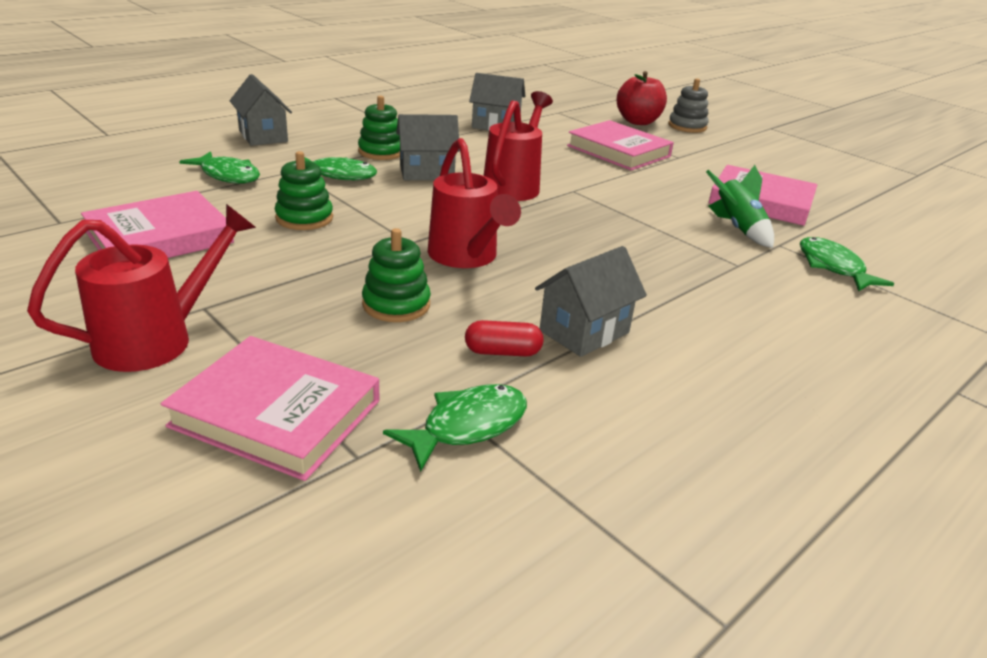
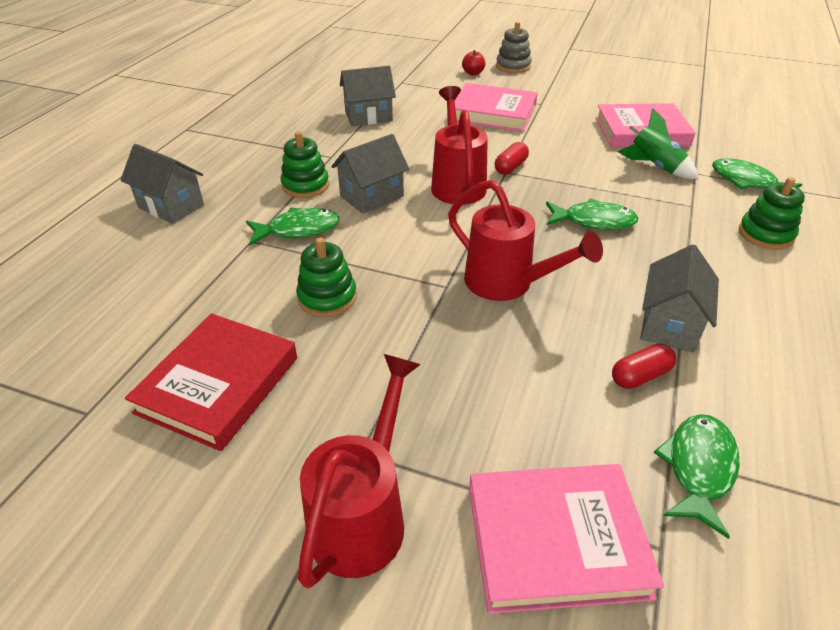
camera: 25 degrees left, 10 degrees up
pink book [81,191,234,258] -> red book [125,313,297,451]
green fish [179,151,260,184] -> green fish moved to [546,198,638,230]
green stacking toy [362,228,431,322] -> green stacking toy moved to [739,177,805,250]
red apple [617,71,667,125] -> red apple [462,50,485,75], size x0.51
none -> red capsule [495,142,529,175]

